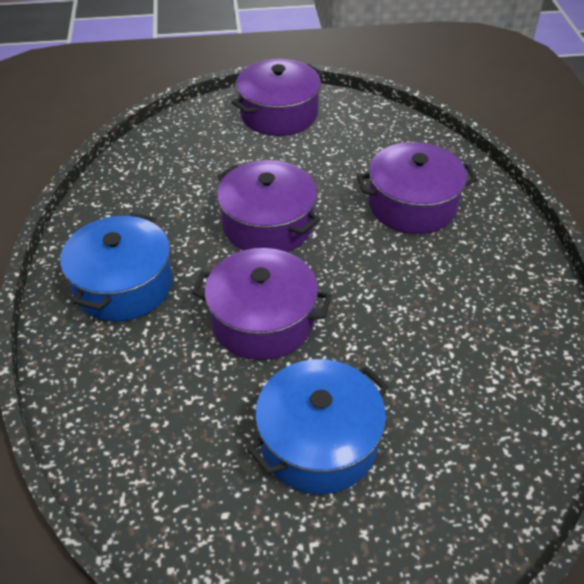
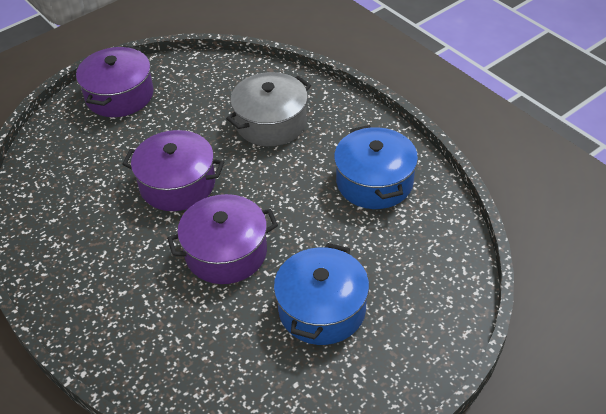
camera: 30 degrees left, 0 degrees up
blue pot [60,213,173,321] -> blue pot moved to [334,125,418,209]
purple pot [357,142,478,234] -> grey pot [226,72,311,146]

